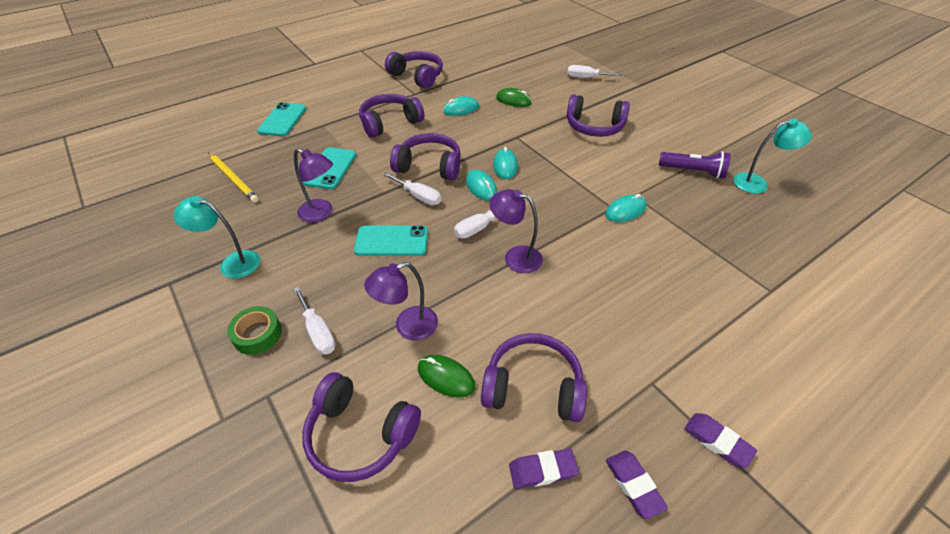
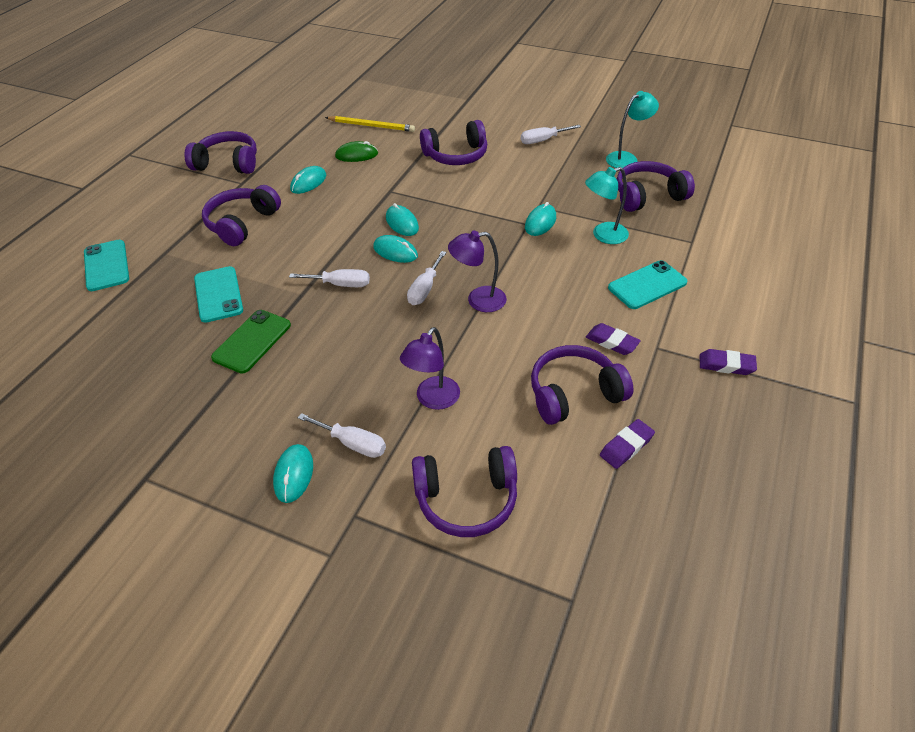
camera: 30 degrees left, 0 degrees up
turquoise lamp [174,196,260,278] -> turquoise lamp moved to [585,167,629,244]
yellow pencil [208,153,259,203] -> yellow pencil moved to [325,116,415,132]
green tape [227,306,282,355] -> turquoise mouse [273,444,313,503]
purple lamp [294,148,333,222] -> green phone [211,310,291,374]
turquoise phone [354,225,428,256] -> turquoise phone moved to [608,260,687,309]
purple headphones [390,133,461,180] -> purple headphones moved to [617,161,695,212]
green mouse [418,355,475,398] -> none
white screwdriver [567,65,622,78] -> white screwdriver moved to [521,125,581,144]
purple eraser [606,450,668,519] -> purple eraser moved to [586,323,641,355]
purple flashlight [659,151,731,179] -> none

